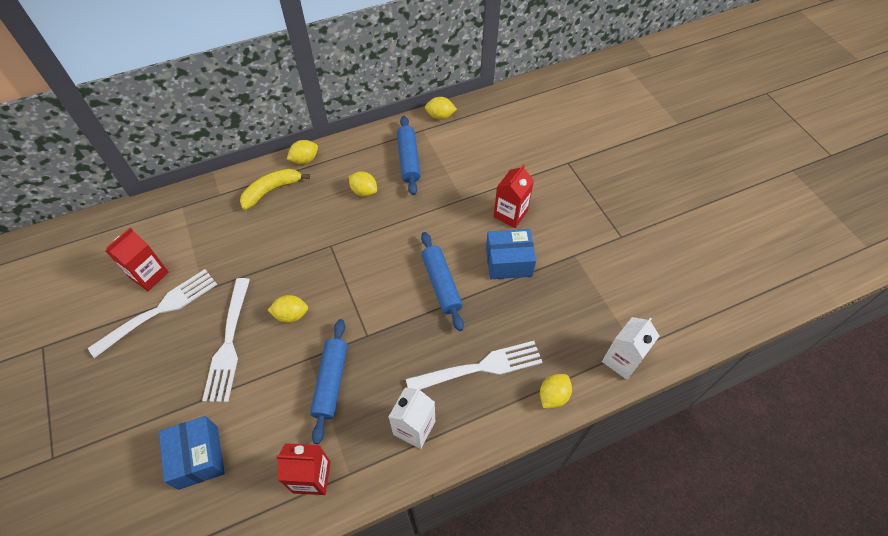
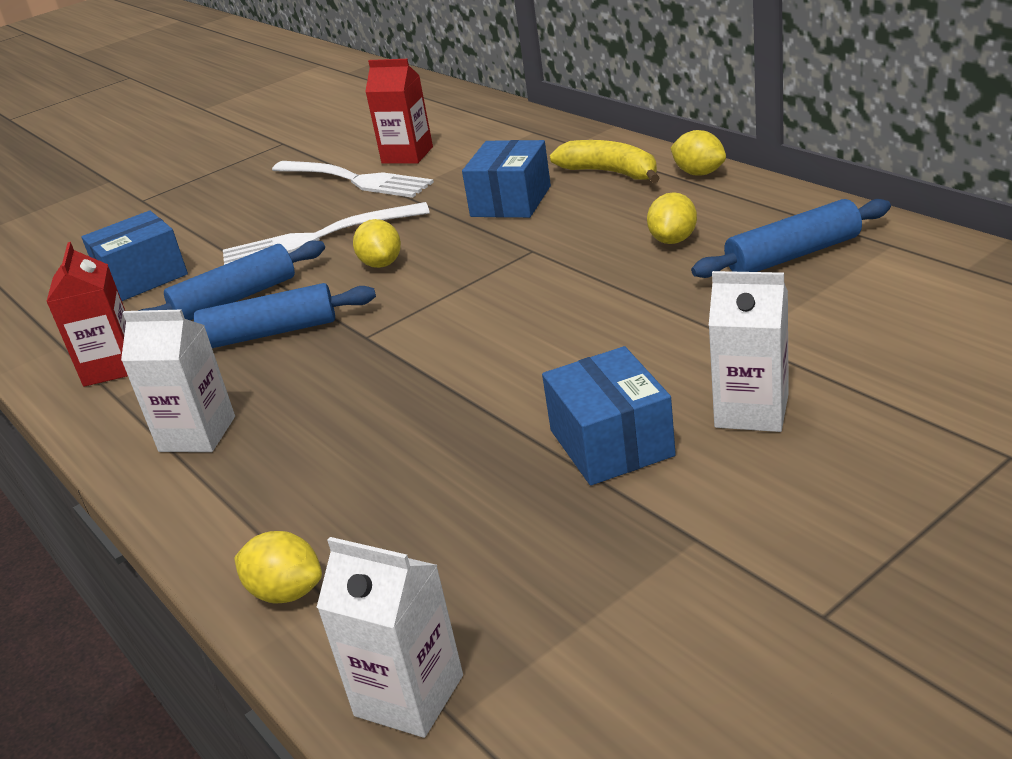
camera: 80 degrees right, 25 degrees down
white fork [406,341,543,390] -> none
blue rolling pin [421,232,464,331] -> blue rolling pin moved to [138,240,325,320]
yellow lemon [425,97,457,120] -> none
red carton [493,164,534,228] -> white carton [709,271,789,432]
none -> blue box [462,140,551,218]

